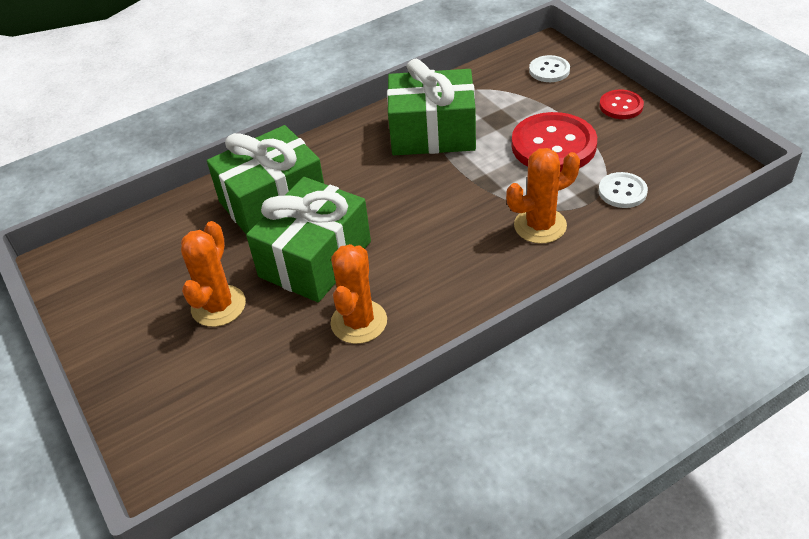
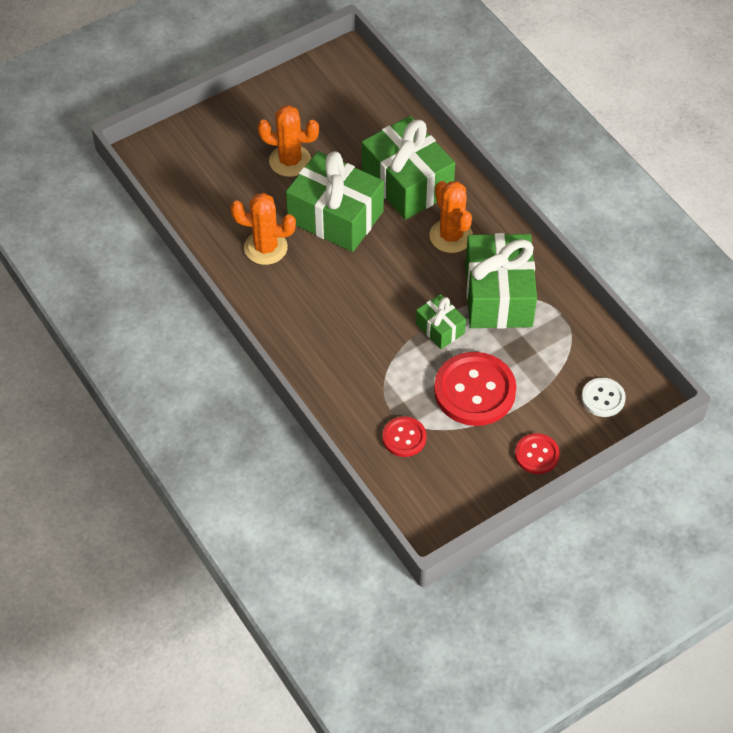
camera: 85 degrees right, 10 degrees up
orange cactus [506,148,580,244] -> orange cactus moved to [430,181,473,253]
white button [598,172,648,208] -> red button [382,417,427,457]
none -> green gift [416,294,466,349]

